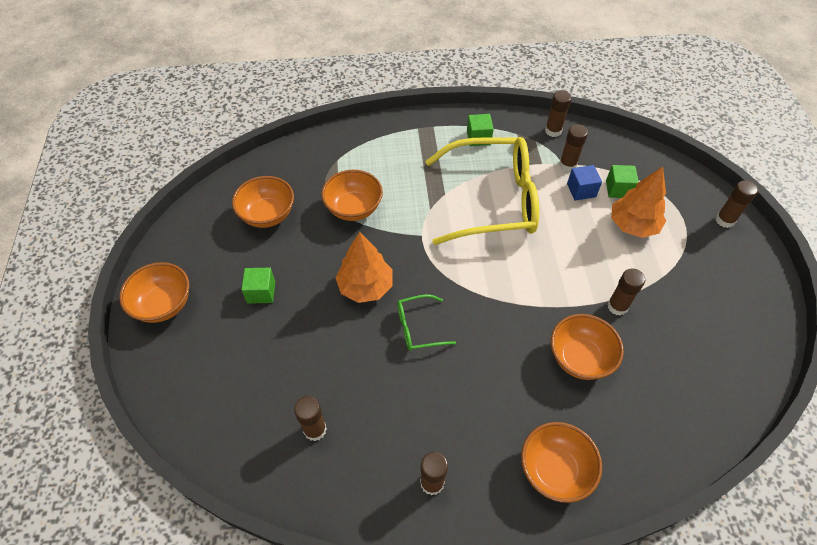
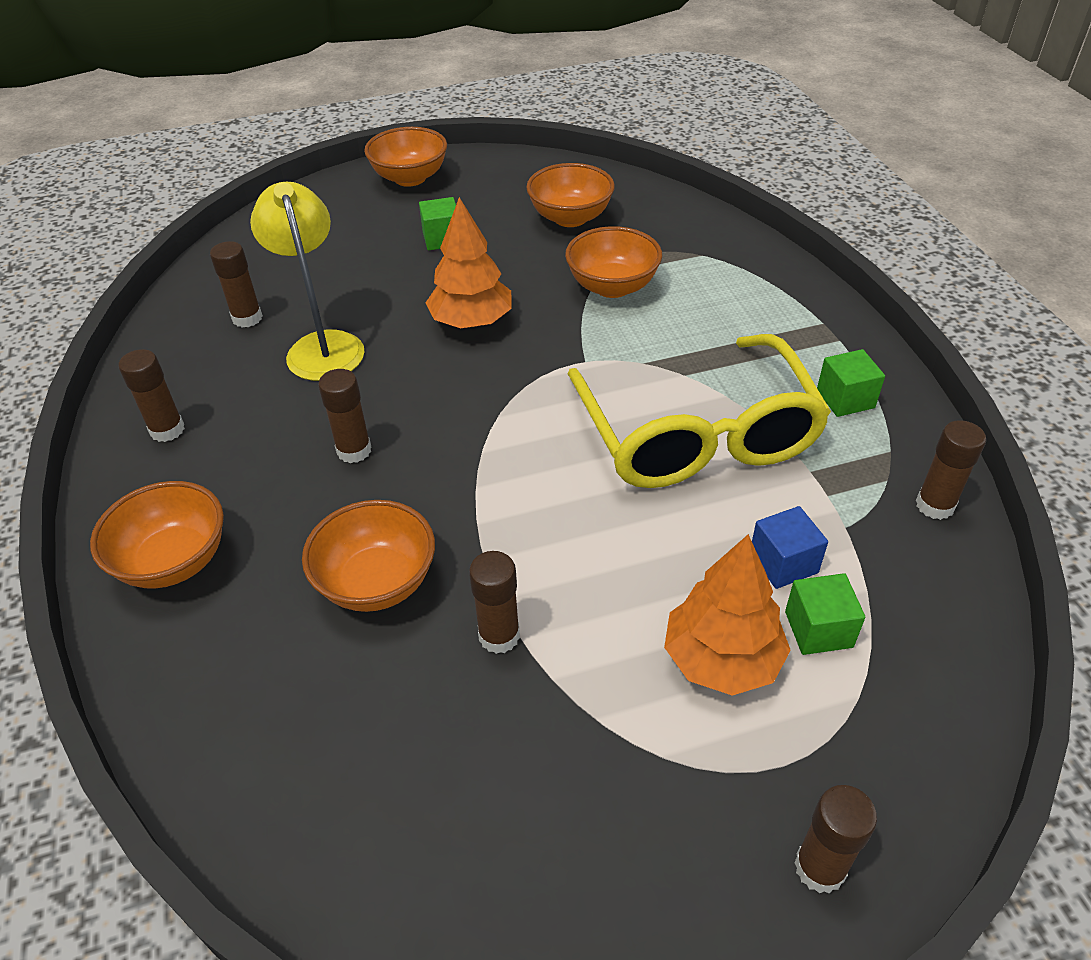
camera: 80 degrees right, 10 degrees down
green glasses [397,294,456,351] -> none
brown glue stick [559,124,588,171] -> brown glue stick moved to [318,369,371,463]
none -> yellow lamp [250,182,365,381]

